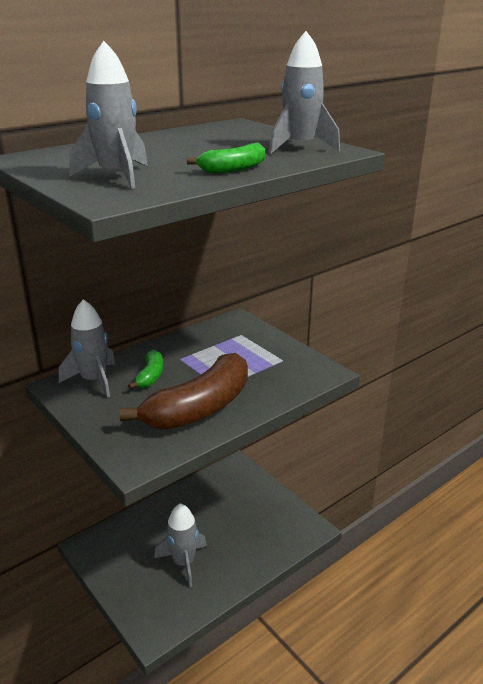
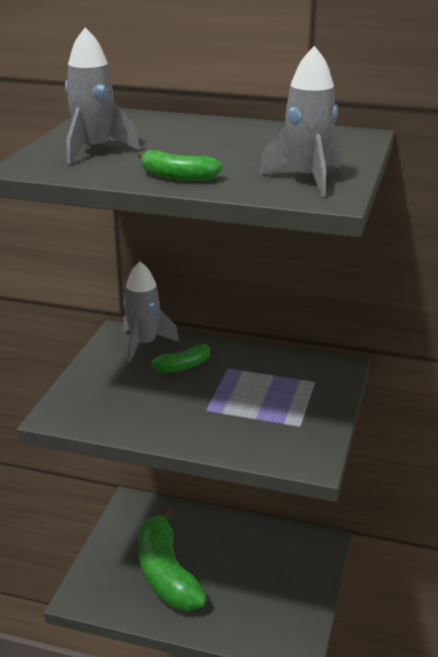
camera: 55 degrees right, 0 degrees up
brown banana [119,353,248,430] -> none
grey rocket [154,503,207,587] -> green banana [138,506,207,612]

